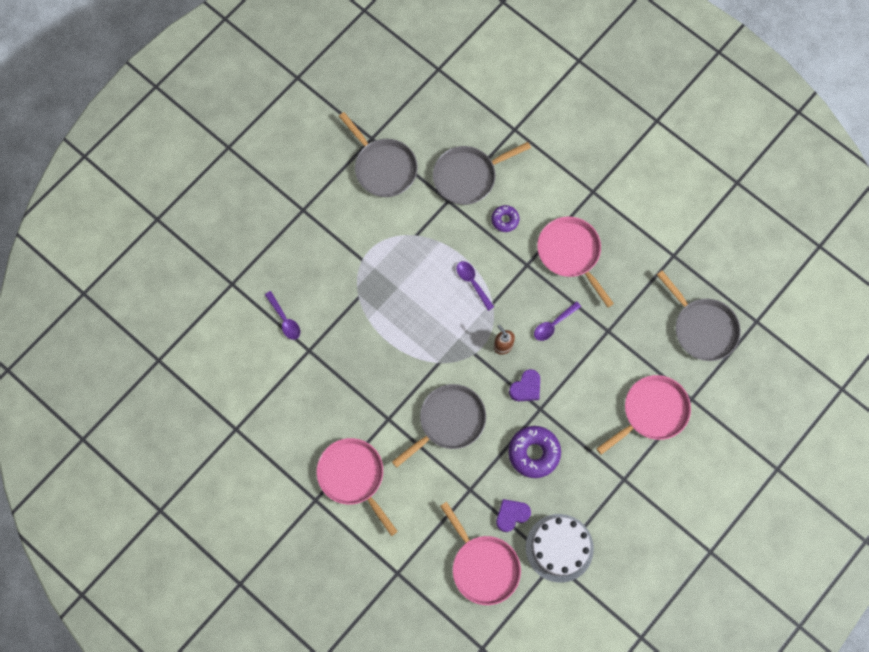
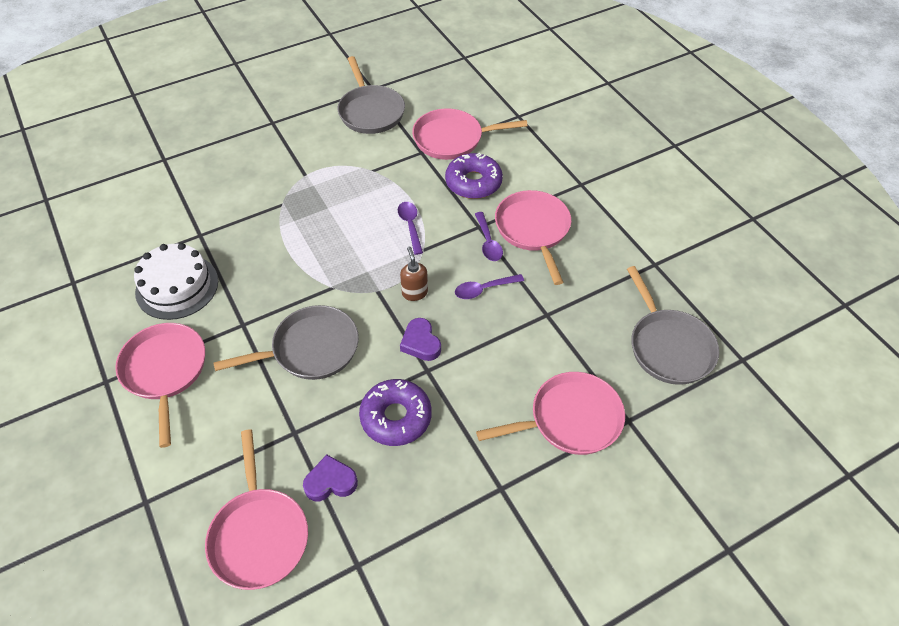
camera: 20 degrees right, 20 degrees down
purple spoon [265,291,300,340] -> purple spoon moved to [475,212,503,261]
grey pan [433,142,531,205] -> pink pan [412,109,527,160]
purple donut [492,205,519,232] -> purple donut [445,153,503,199], size x1.78
purple heart [509,369,540,401] -> purple heart turned 90 degrees clockwise [400,318,441,361]
white cake [526,514,594,583] -> white cake moved to [134,243,218,320]

